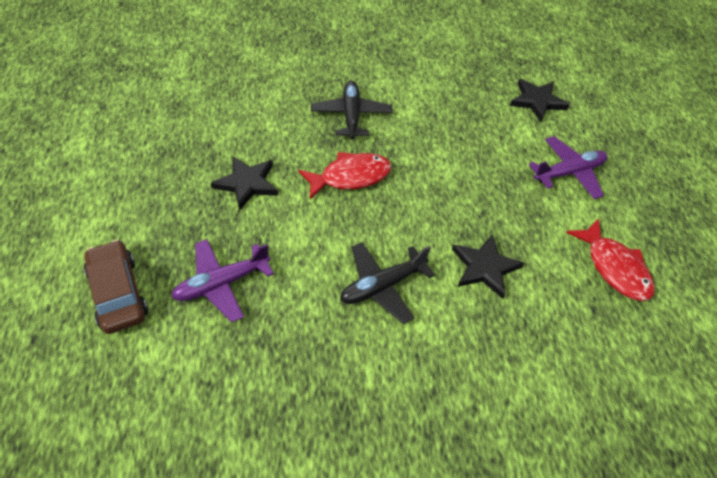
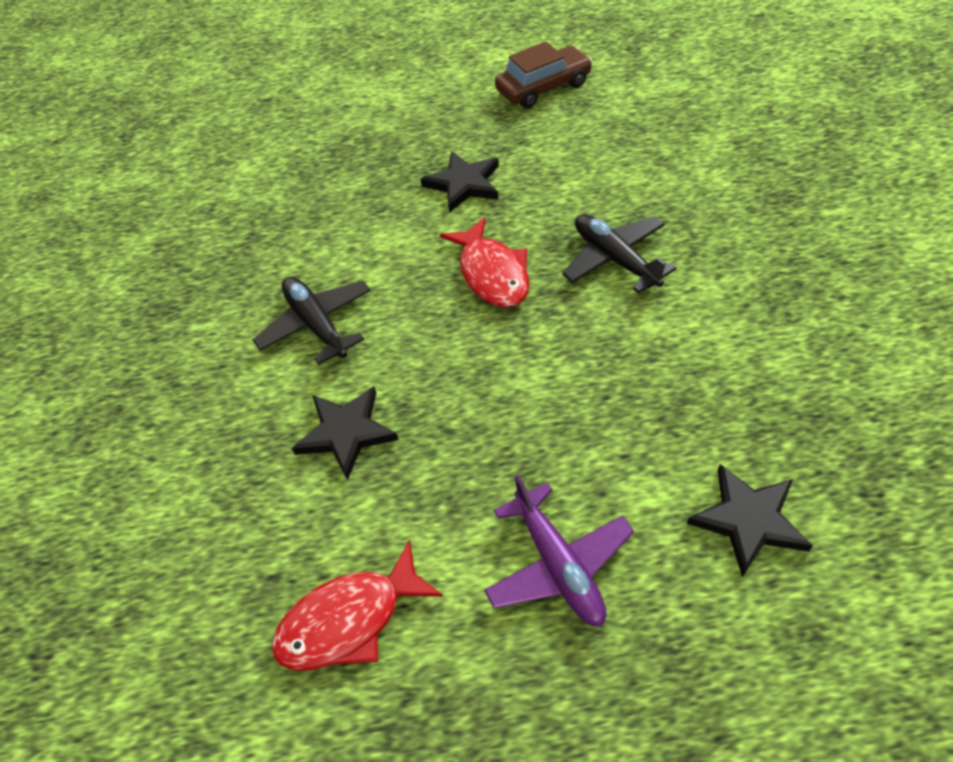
camera: 95 degrees right, 0 degrees up
brown car [84,240,148,334] -> brown car moved to [495,41,593,108]
purple plane [171,239,274,323] -> none
black plane [311,81,392,140] -> black plane turned 120 degrees counterclockwise [562,214,677,294]

